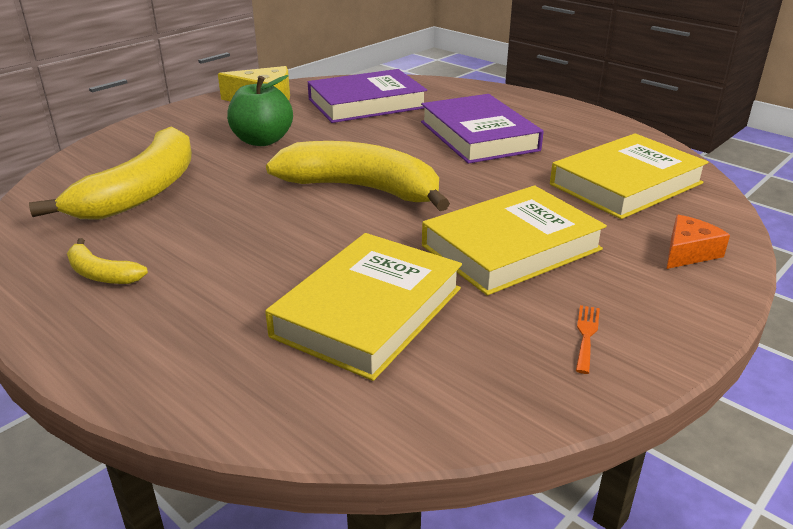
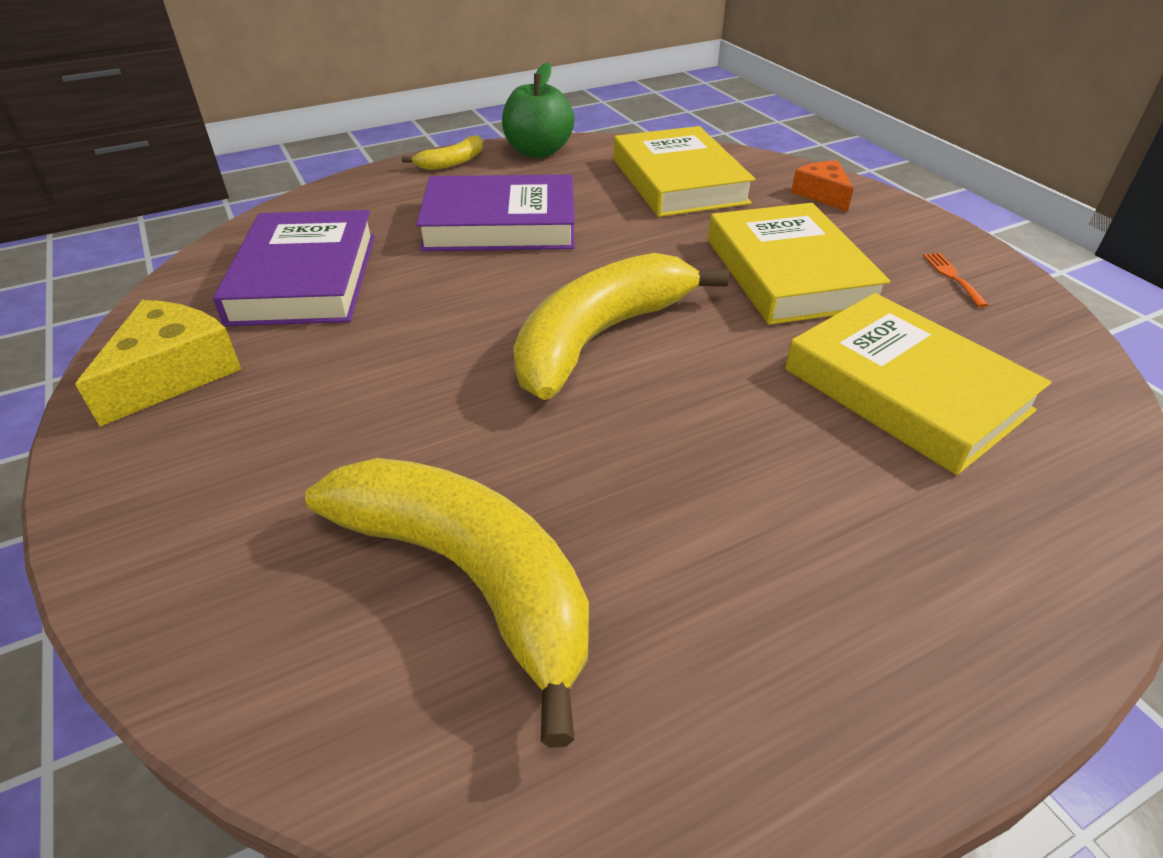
camera: 70 degrees left, 10 degrees up
yellow banana [67,238,148,284] -> yellow banana moved to [402,135,483,170]
green apple [227,75,293,146] -> green apple moved to [502,62,575,158]
orange fork [576,305,600,374] -> orange fork turned 45 degrees clockwise [923,253,988,308]

